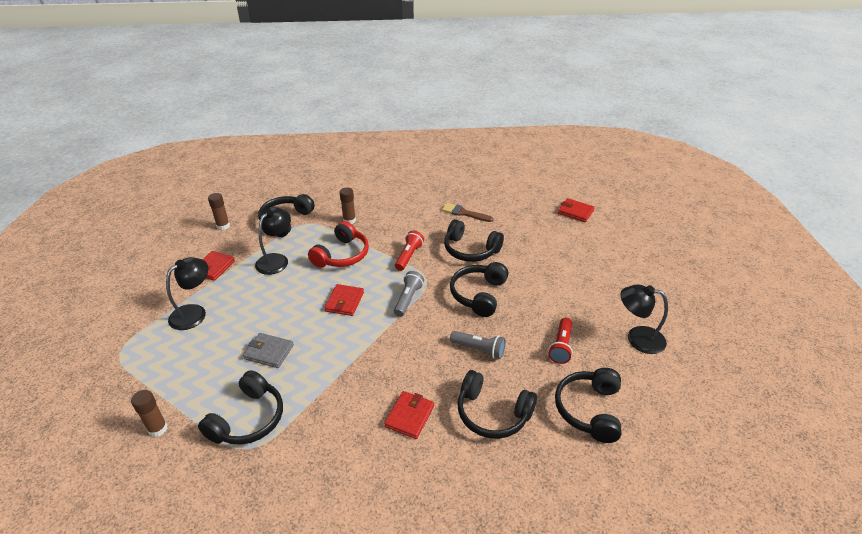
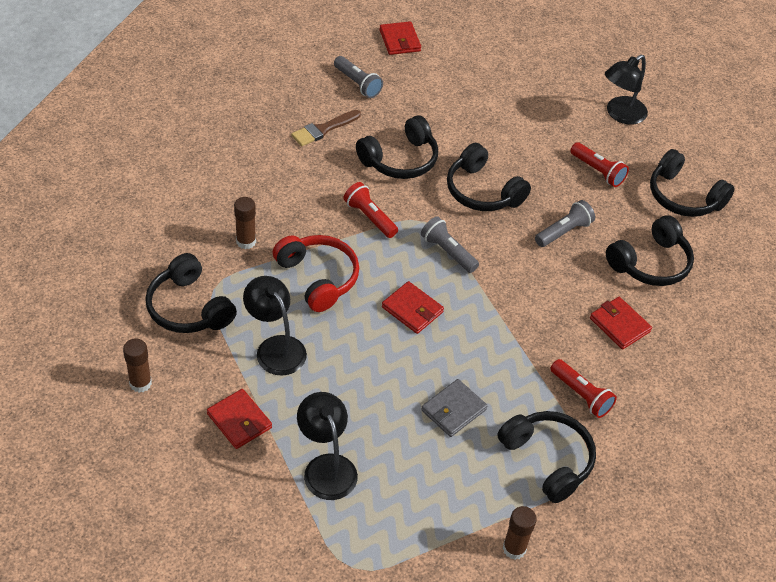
camera: 65 degrees left, 10 degrees up
red wallet [558,198,595,222] -> red wallet turned 75 degrees counterclockwise [379,21,421,55]
none -> grey flashlight [334,56,383,98]
none -> red flashlight [550,359,617,418]

